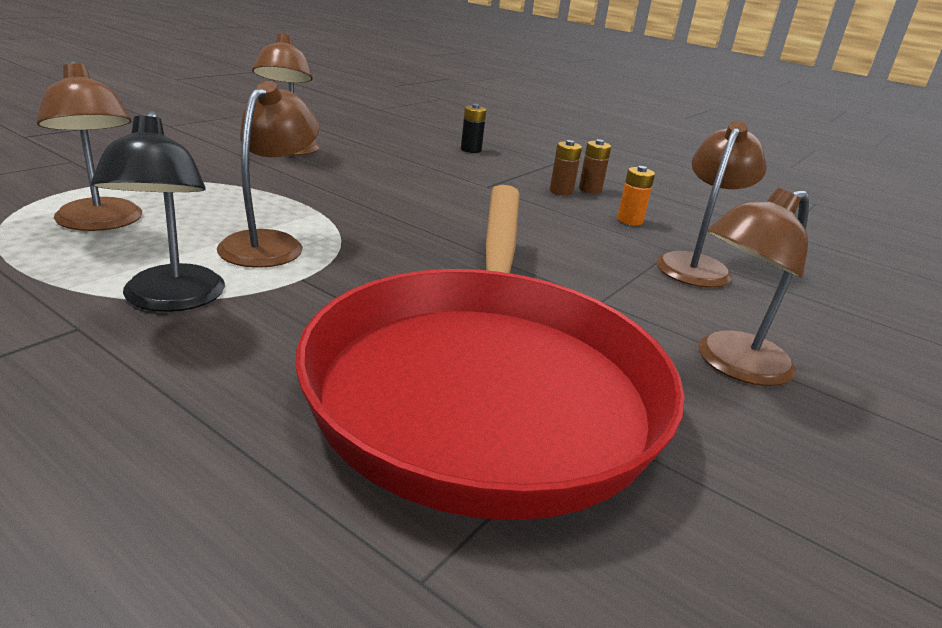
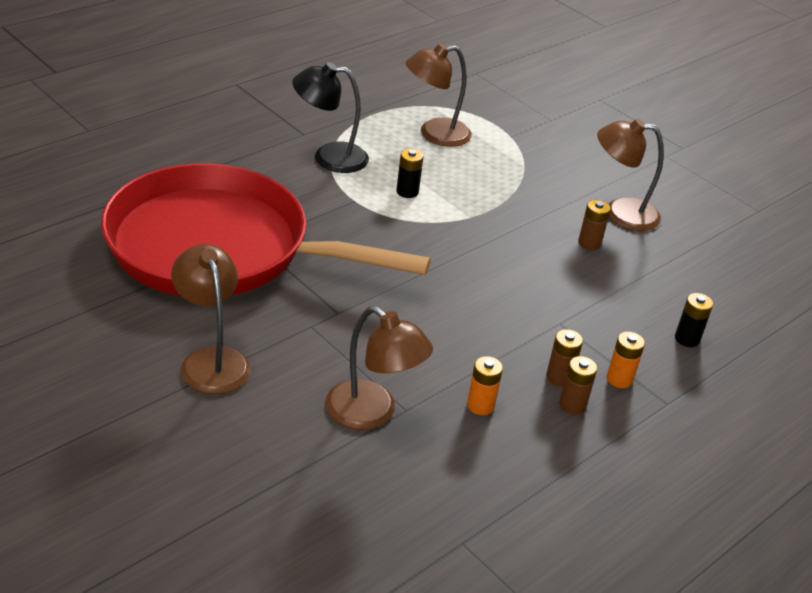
camera: 100 degrees right, 10 degrees up
brown lamp [217,81,319,268] -> black battery [396,149,423,198]
none -> brown battery [578,200,611,250]
none -> orange battery [607,332,645,388]

